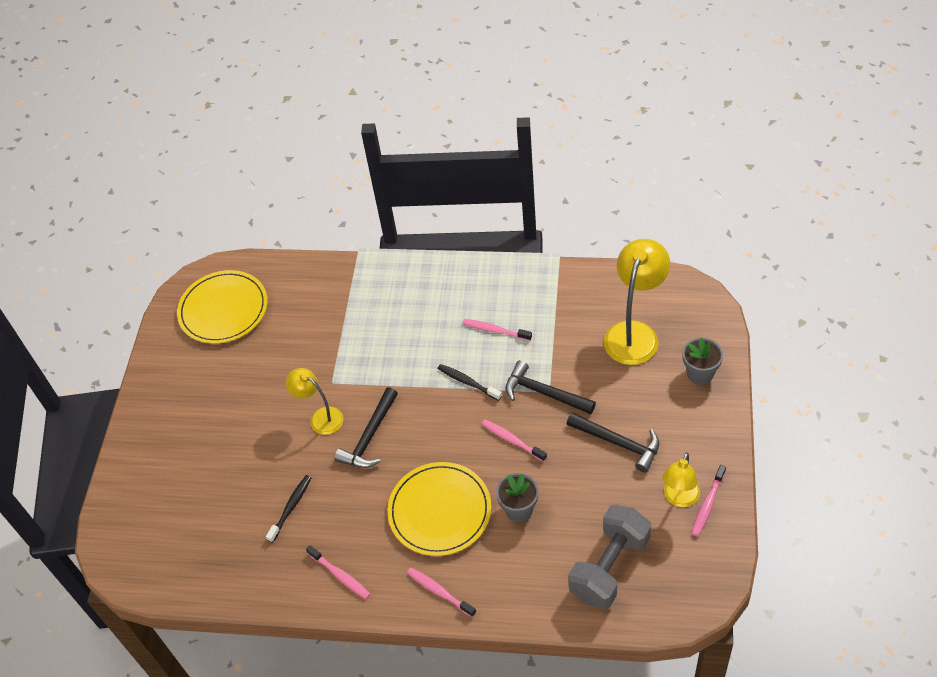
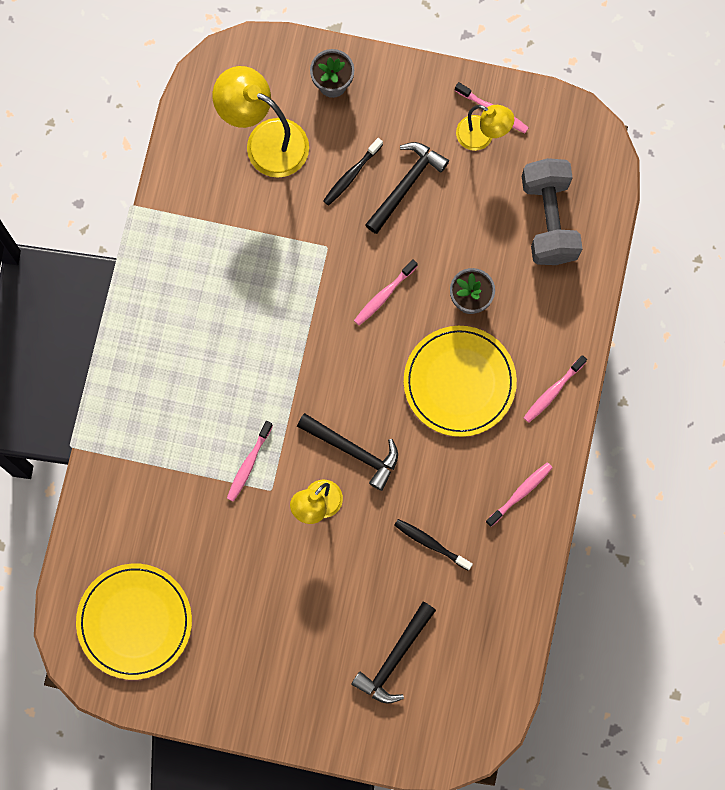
camera: 90 degrees left, 25 degrees up
black toothbrush [438,364,502,401] -> black toothbrush moved to [323,138,383,206]
pink toothbrush [463,319,532,341] -> pink toothbrush moved to [227,421,273,502]
black hammer [506,360,596,414] -> black hammer moved to [351,601,436,704]
grey dumbbell [568,504,651,609] -> grey dumbbell turned 45 degrees clockwise [522,158,583,265]

